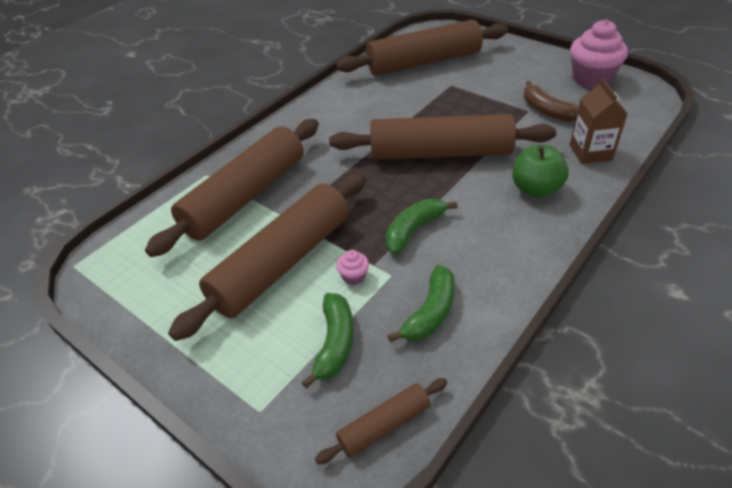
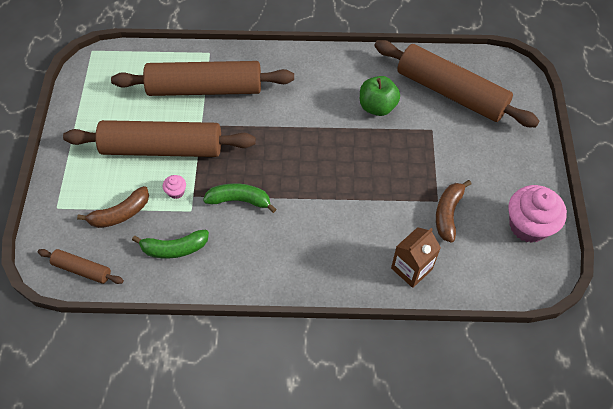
camera: 50 degrees right, 15 degrees up
green banana [302,293,354,389] -> brown banana [77,186,149,228]
brown rolling pin [329,114,556,160] -> none
green apple [512,145,569,198] -> green apple moved to [360,76,400,116]

